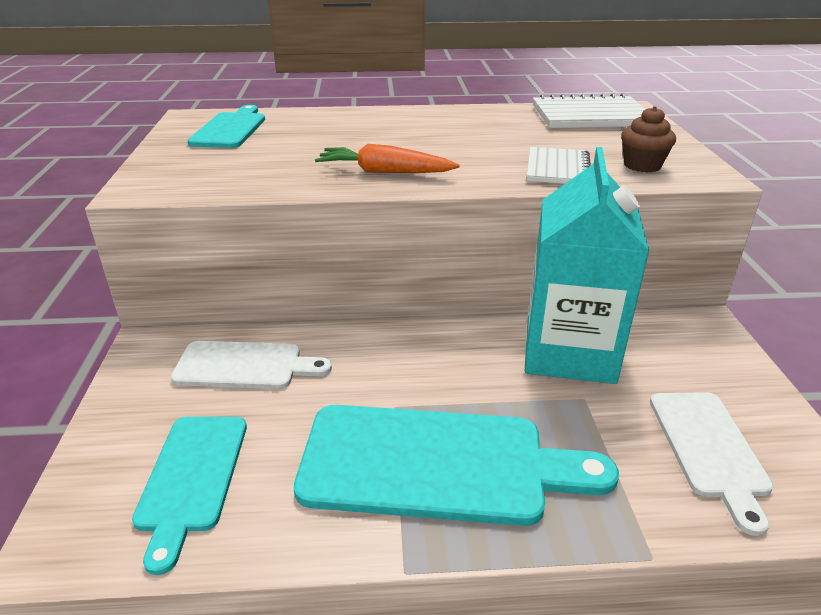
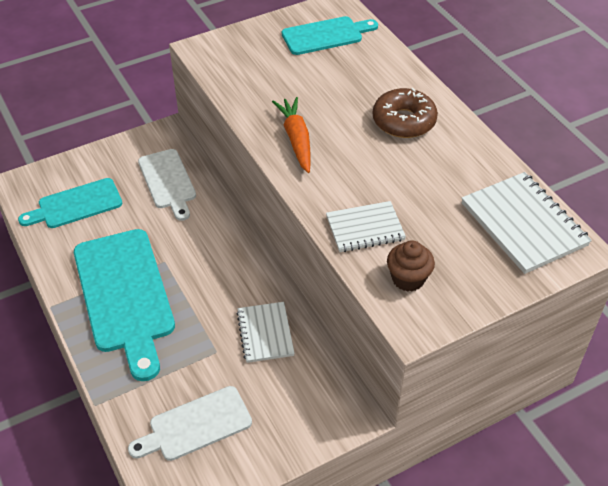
camera: 65 degrees right, 15 degrees up
turquoise carton [525,147,650,384] -> white notebook [237,302,295,363]
none -> brown donut [373,88,438,138]

